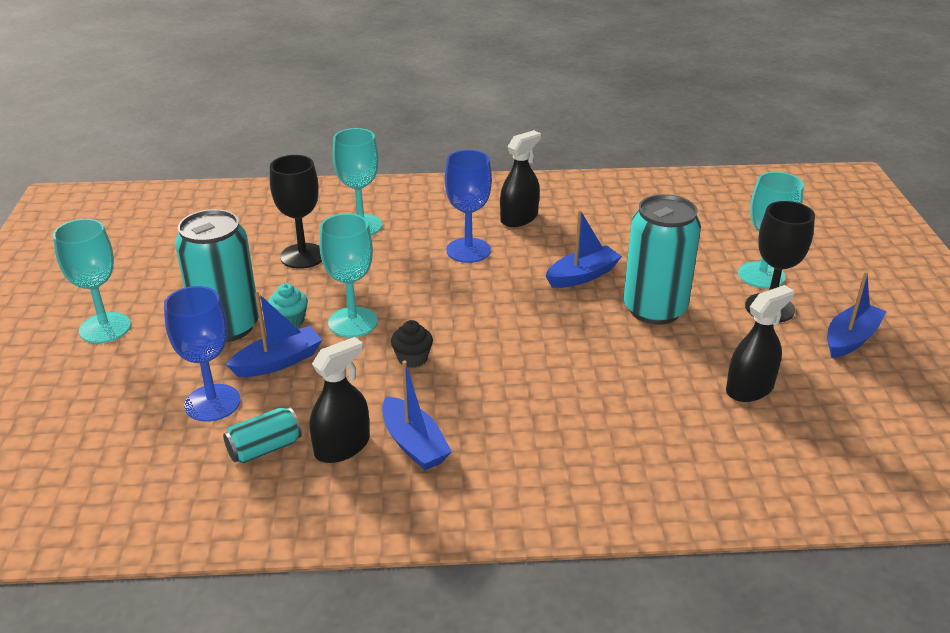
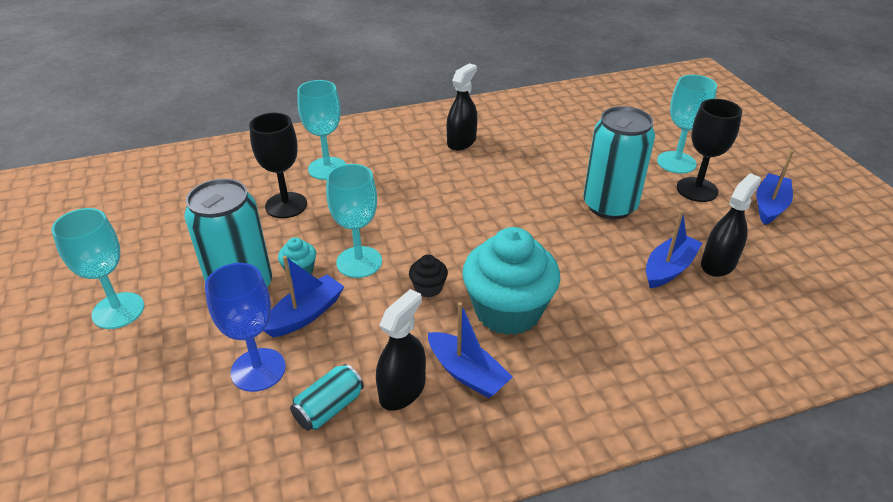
camera: 15 degrees left, 5 degrees up
blue goblet [445,150,492,263] -> none
blue boat [546,210,622,288] -> blue boat moved to [646,210,702,288]
none -> turquoise cupcake [462,227,560,335]

